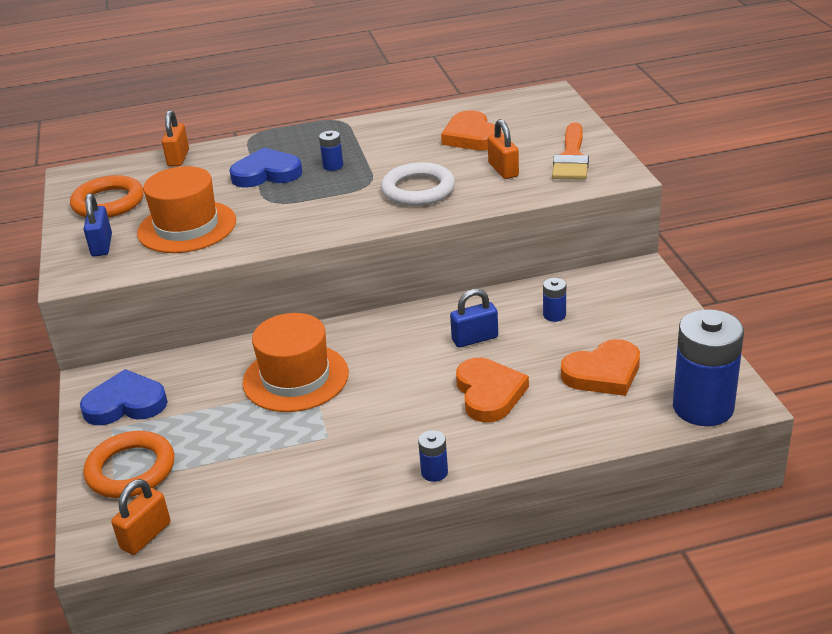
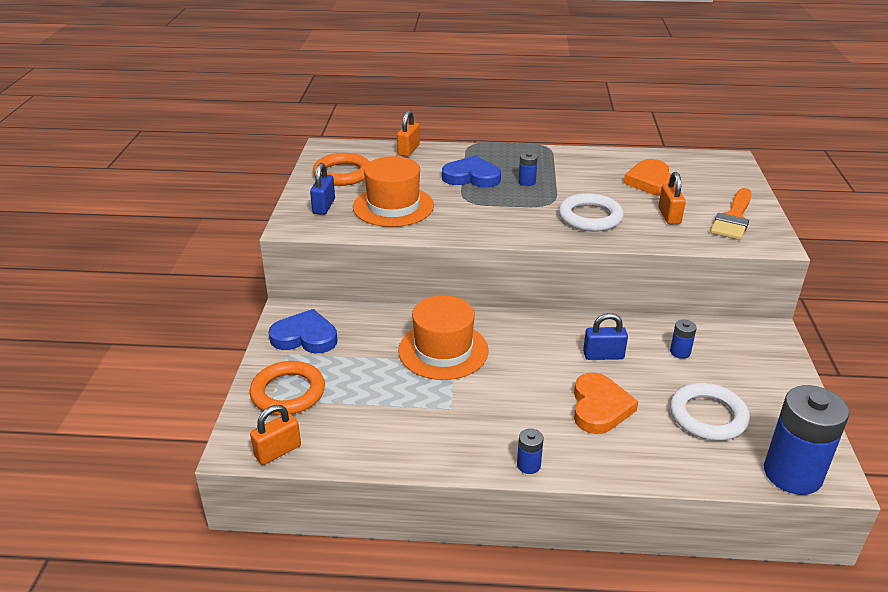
camera: 15 degrees right, 0 degrees up
orange heart [561,339,640,396] -> white ring [670,383,750,441]

